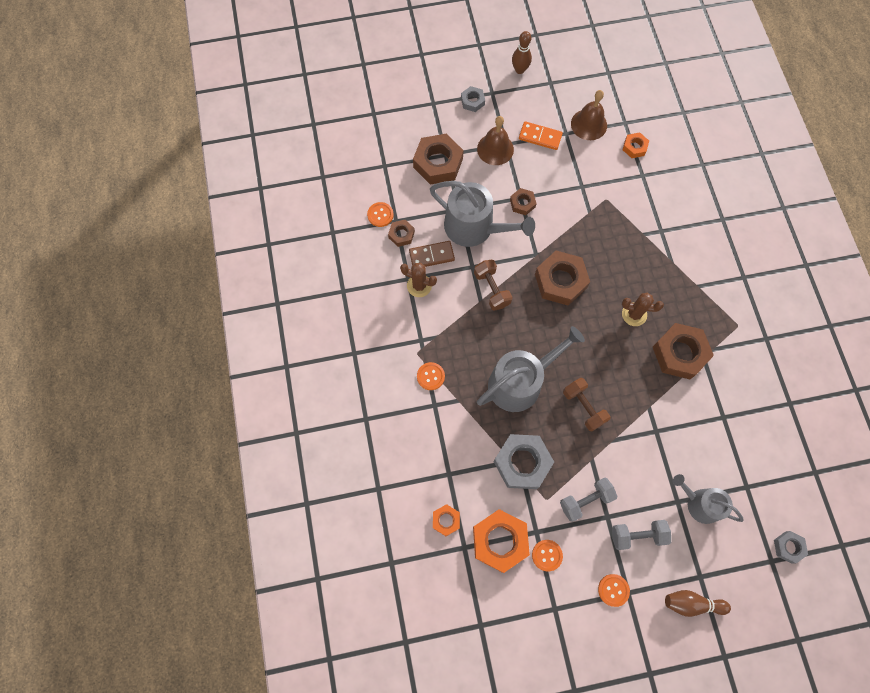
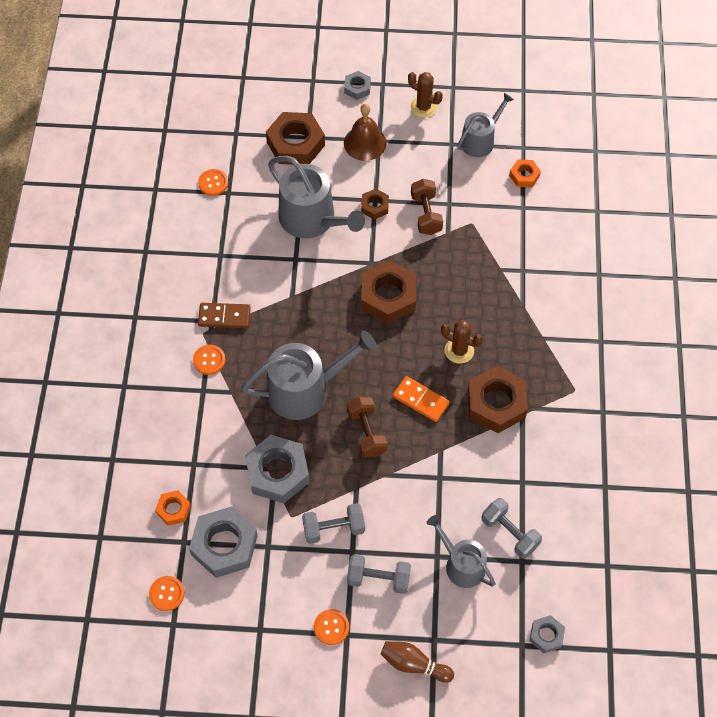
camera: 15 degrees right, 10 degrees down
brown nut [388,220,415,247] -> none
brown cactus [400,263,437,297] -> brown cactus moved to [408,72,443,118]
brown domino [409,241,455,267] -> brown domino moved to [198,303,251,328]
orange nut [473,509,530,573] -> grey nut [189,506,258,578]
brown dumbbell [474,260,513,311] -> brown dumbbell moved to [411,179,443,235]
brown bowling pin [512,31,532,74] -> none
orange domino [519,121,563,150] -> orange domino moved to [393,376,450,422]
orange button [532,540,563,571] -> orange button moved to [149,576,185,611]
brown bell [571,90,607,140] -> grey watering can [457,93,514,157]
none -> grey dumbbell [482,498,542,559]

